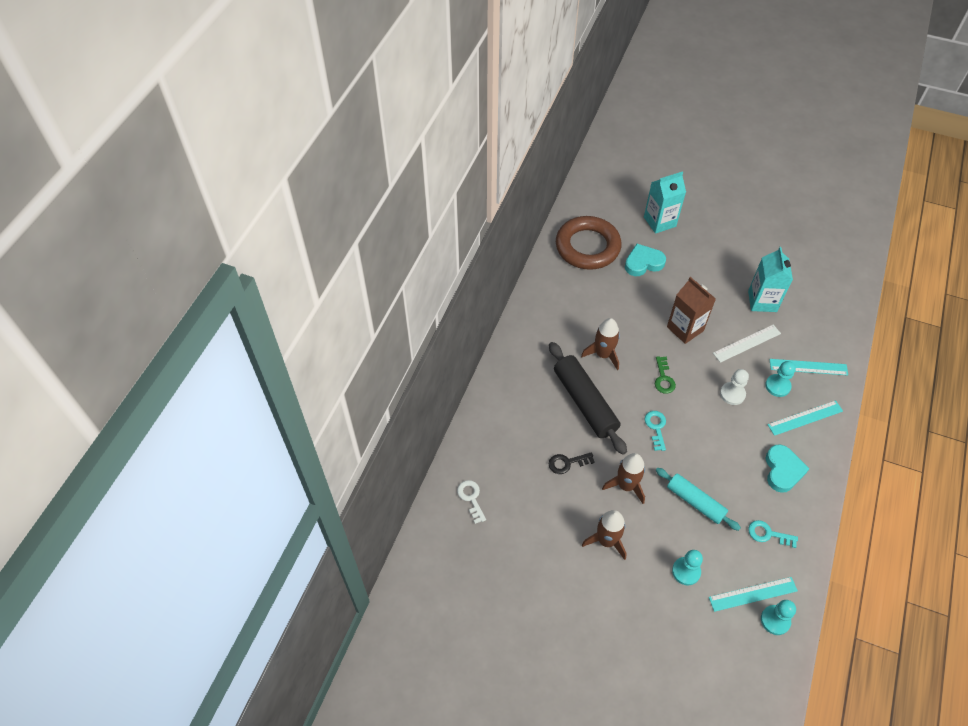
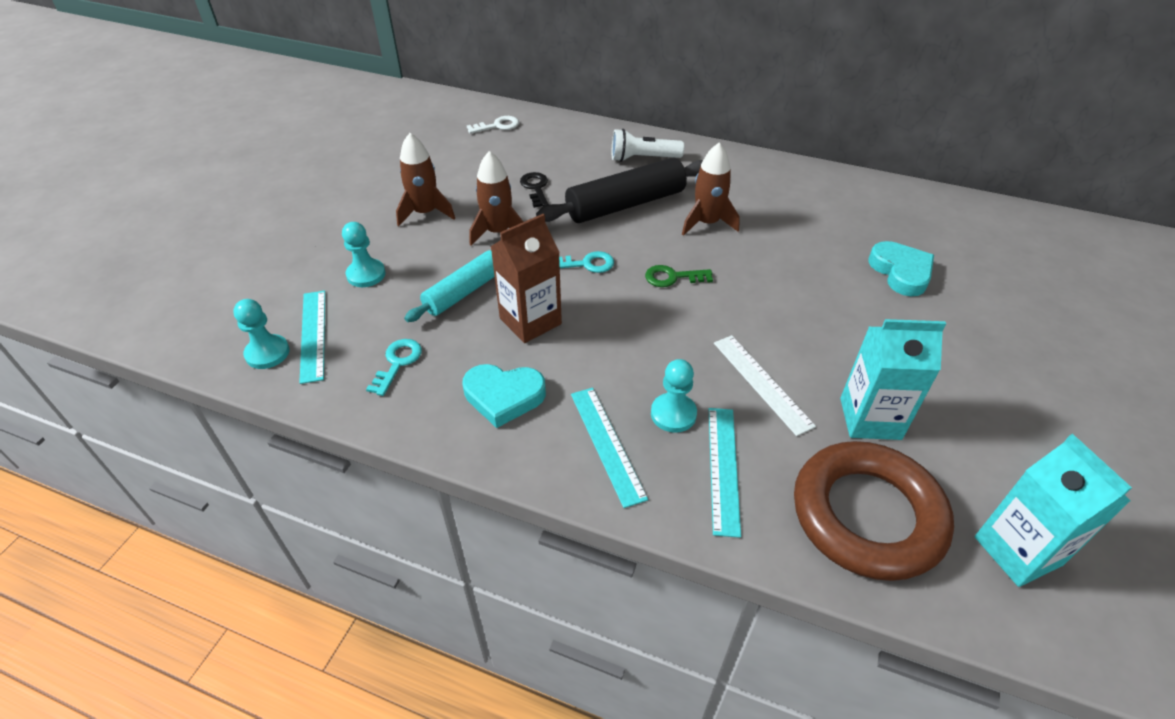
camera: 90 degrees right, 10 degrees down
brown ring [556,216,621,270] -> brown ring moved to [794,441,954,581]
turquoise carton [644,171,686,234] -> turquoise carton moved to [975,434,1132,587]
brown carton [667,277,716,344] -> brown carton moved to [490,214,562,343]
white pawn [720,369,749,405] -> none
none -> white flashlight [612,129,684,162]

